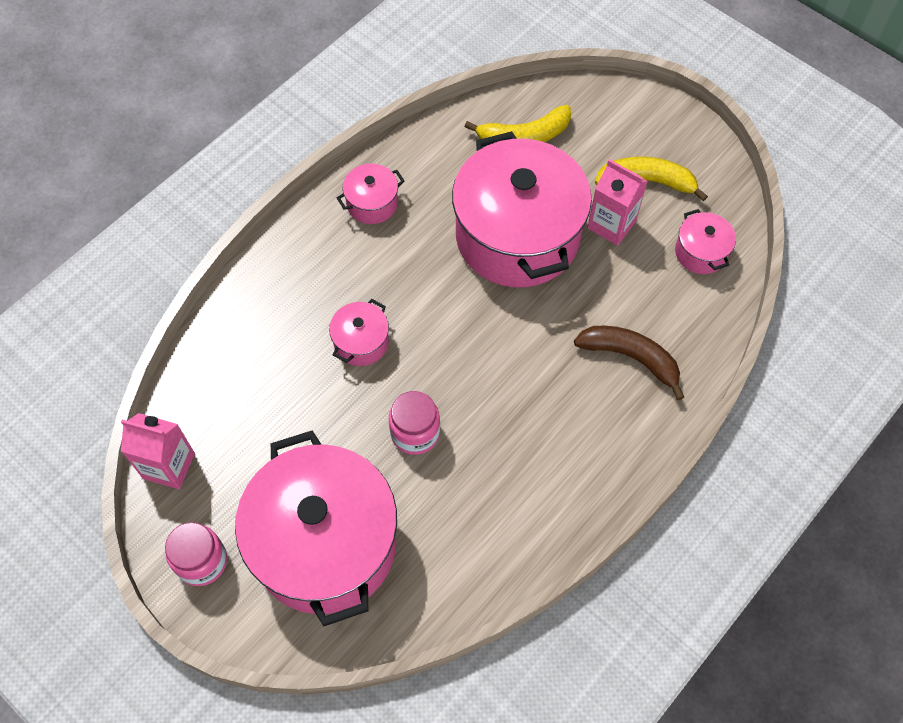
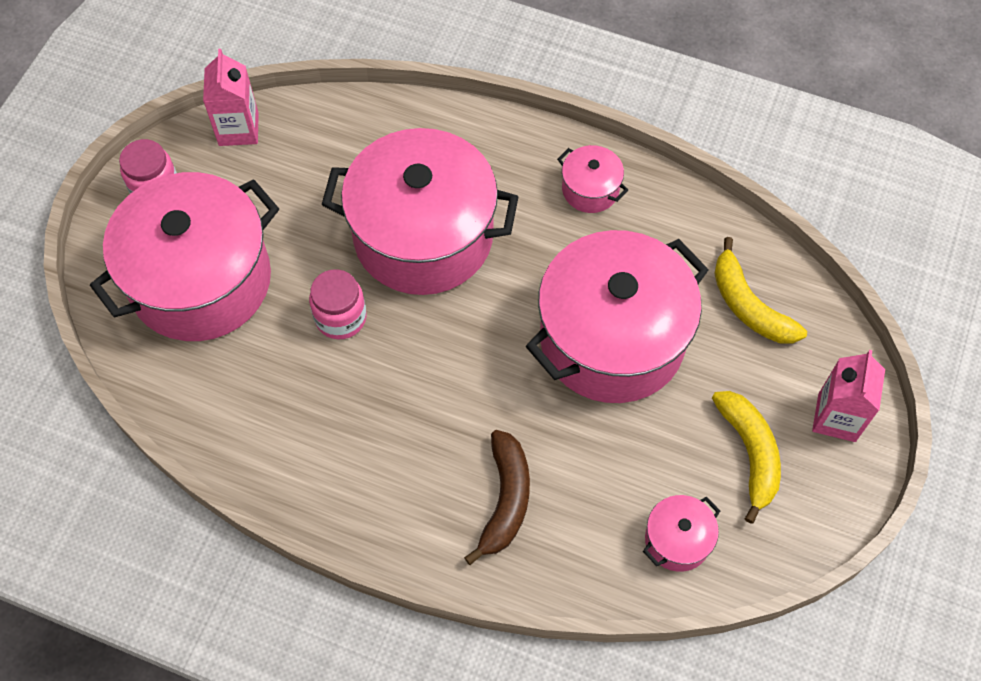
camera: 70 degrees right, 0 degrees up
pink pot [329,299,389,366] -> pink pot [321,128,518,295], size x2.38
pink carton [587,159,648,246] -> pink carton moved to [812,350,885,442]

